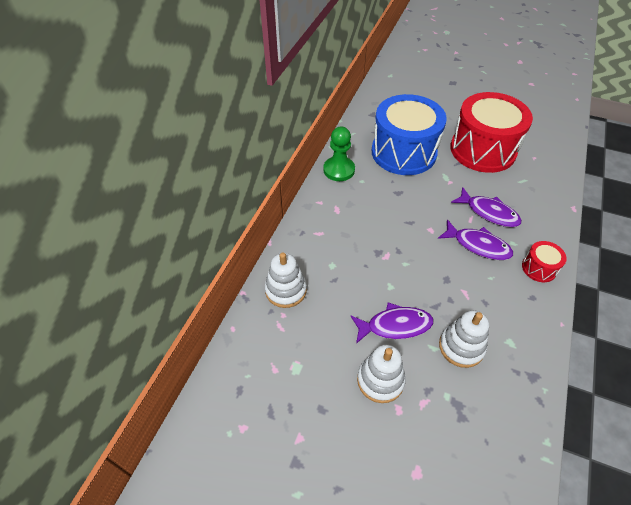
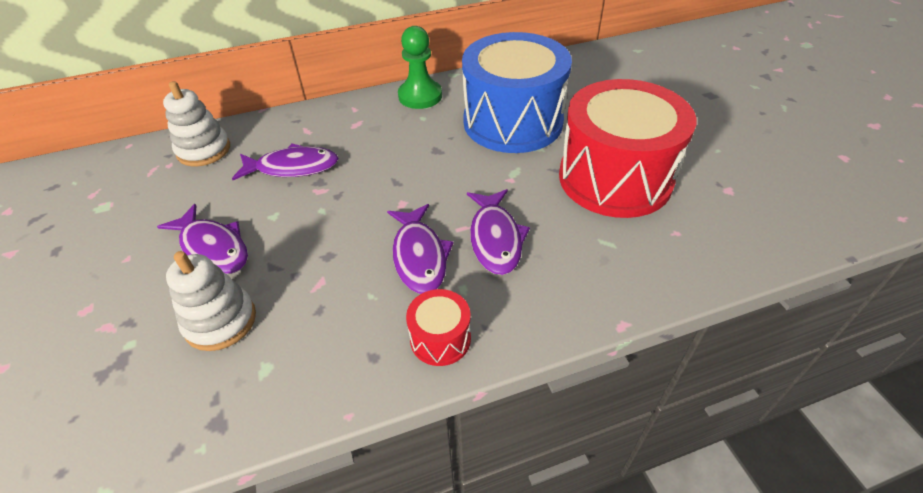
camera: 50 degrees right, 5 degrees down
white stacking toy [357,345,406,403] -> none
none -> purple fish [232,144,339,180]

